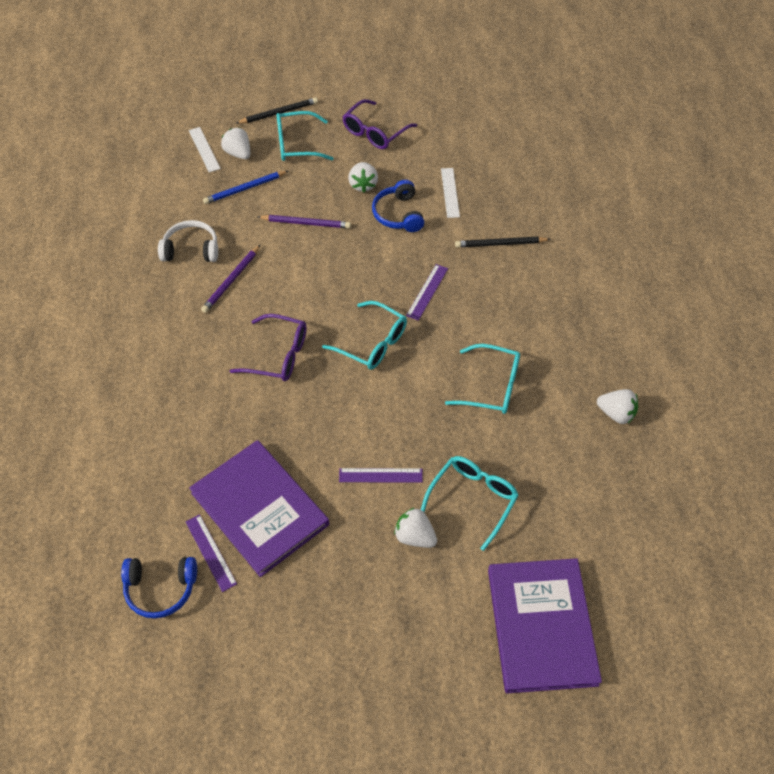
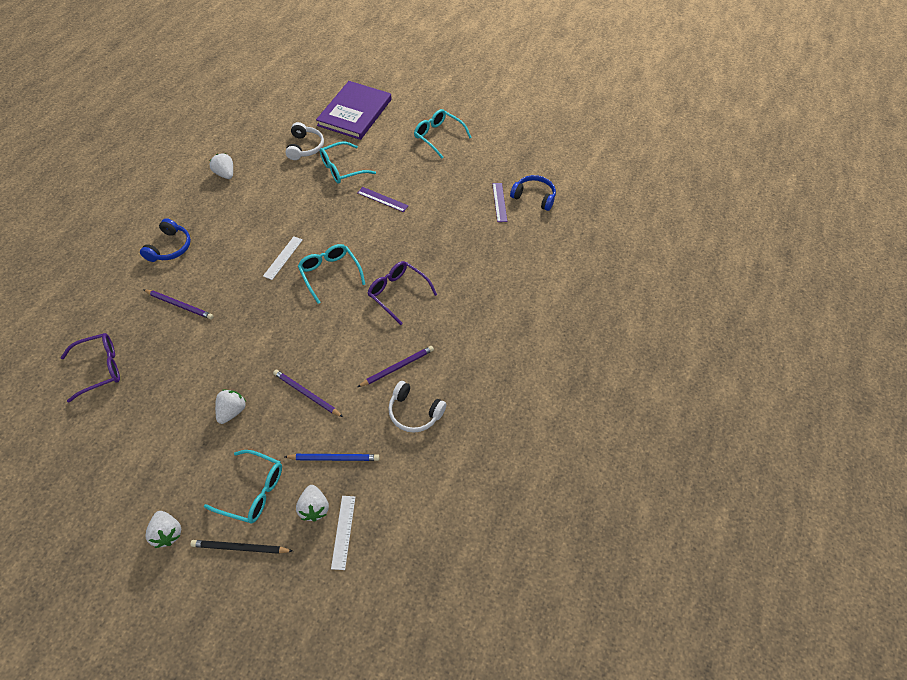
camera: 155 degrees left, 0 degrees up
purple book [189,440,329,577] -> none
purple glasses [342,99,417,149] -> purple glasses moved to [61,333,120,403]
blue headphones [372,180,424,232] -> blue headphones moved to [140,218,191,262]
white strawberry [394,507,437,548] -> white strawberry moved to [145,511,181,548]
purple ruler [406,264,448,321] -> none
white ruler [441,168,460,218] -> white ruler moved to [263,236,303,280]
turquoise glasses [445,344,520,414] -> turquoise glasses moved to [414,109,472,158]
black pencil [455,237,551,247] -> purple pencil [143,289,214,319]
none -> white headphones [285,122,324,160]

